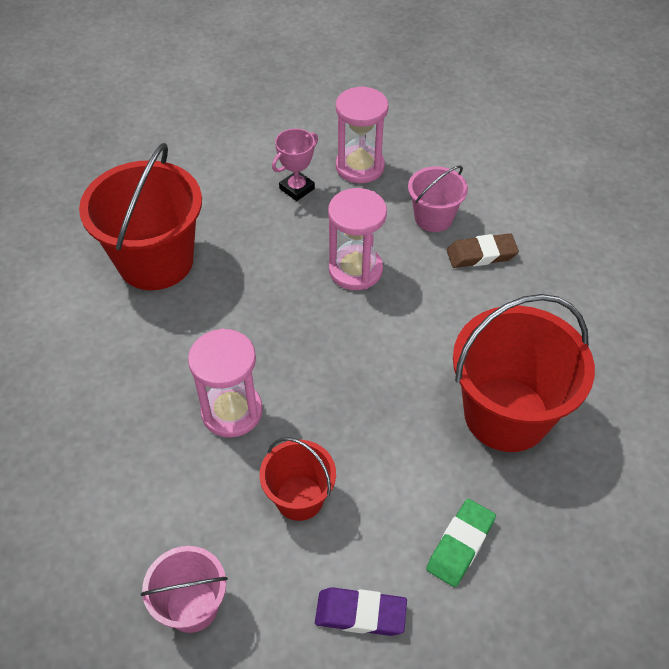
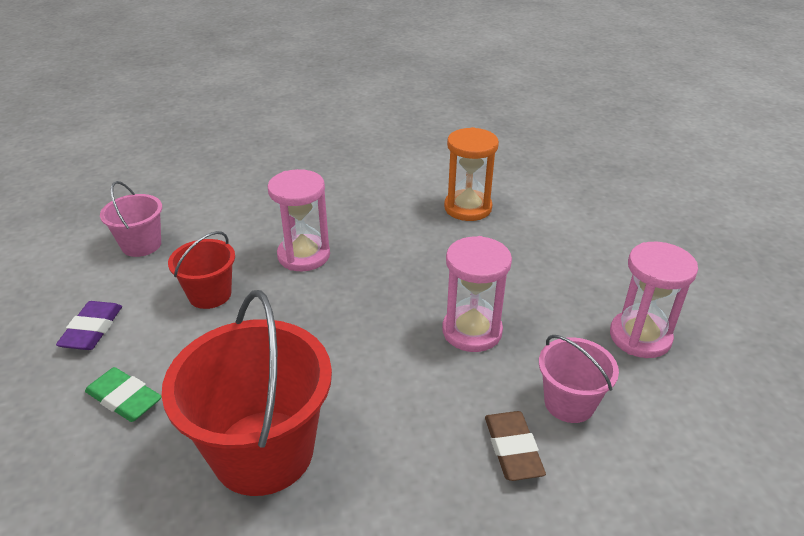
camera: 90 degrees right, 15 degrees down
red bucket [79,143,202,290] -> orange hourglass [444,127,499,221]
pink trophy [272,129,318,201] -> none

